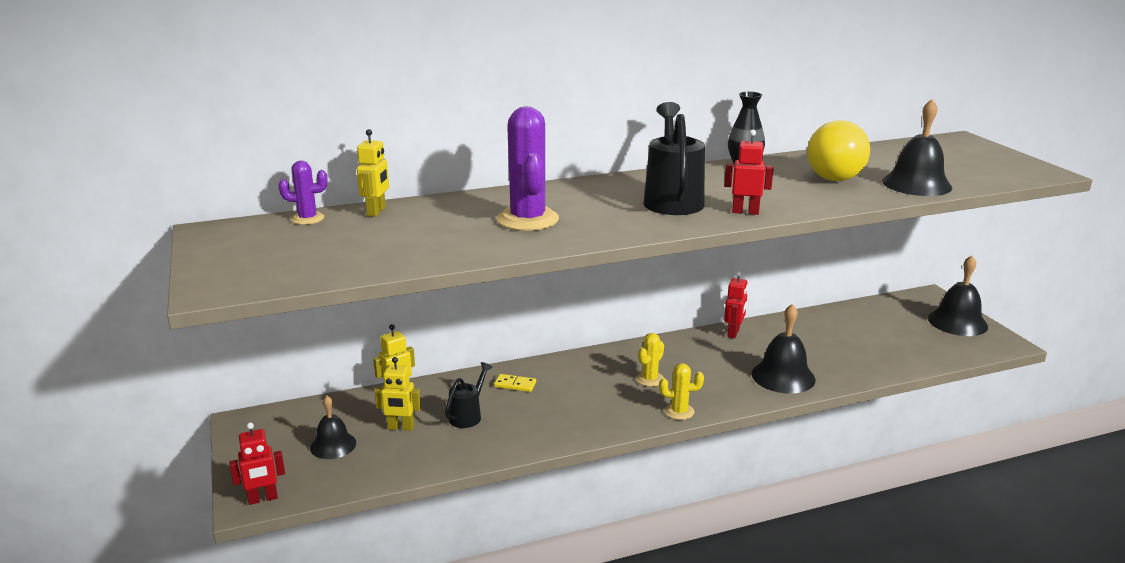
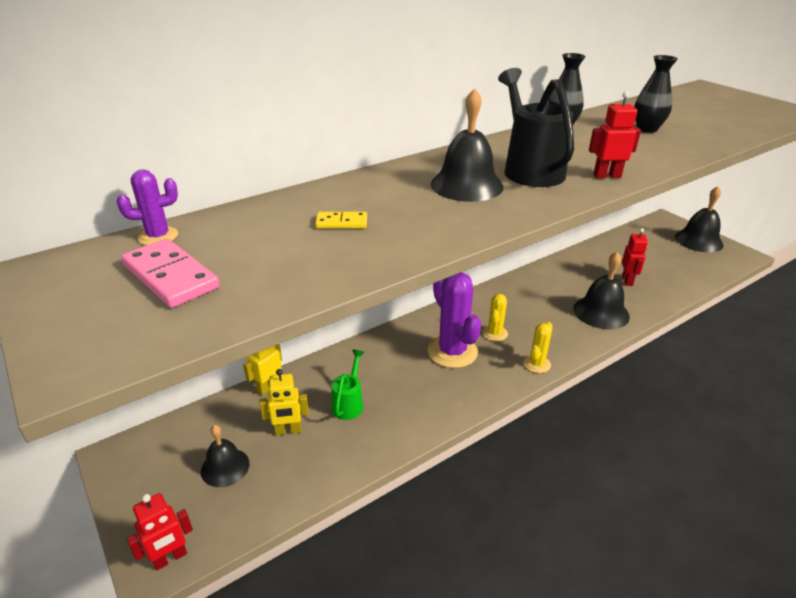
camera: 15 degrees left, 10 degrees up
yellow robot [357,129,389,217] -> none
black watering can [445,362,493,428] -> green watering can [331,350,364,420]
yellow domino [494,374,536,392] -> yellow domino moved to [315,212,367,228]
purple cactus [497,106,559,231] -> purple cactus moved to [427,272,481,368]
yellow cactus [659,363,704,420] -> yellow cactus turned 45 degrees counterclockwise [523,322,553,373]
red robot [724,271,748,338] -> red robot moved to [622,228,648,286]
yellow light bulb [807,120,870,181] -> black vase [634,55,678,133]
black bell [882,99,952,196] -> black bell moved to [431,88,503,202]
none -> pink domino [121,238,220,308]

